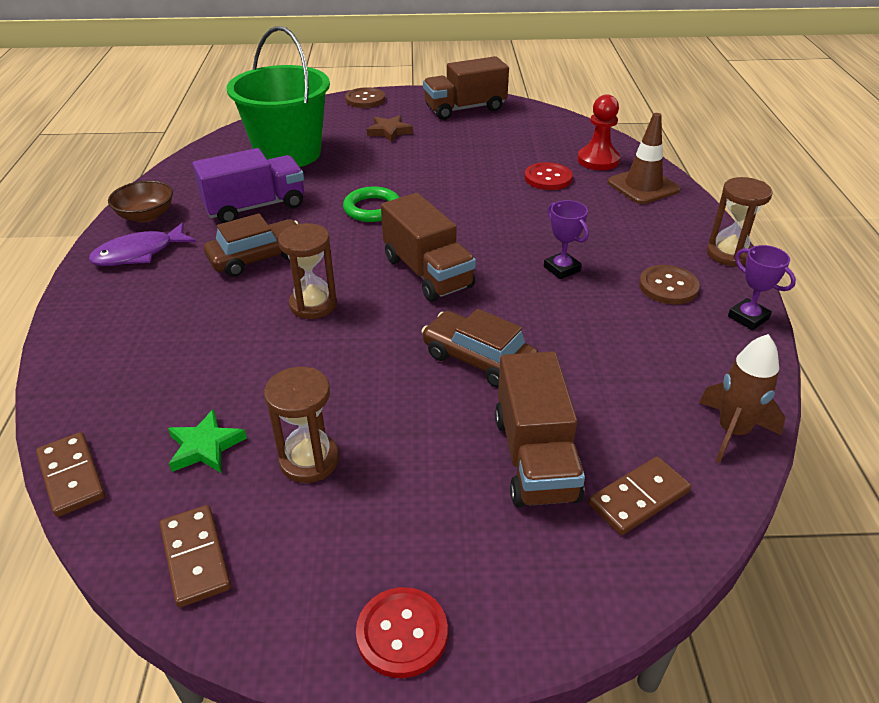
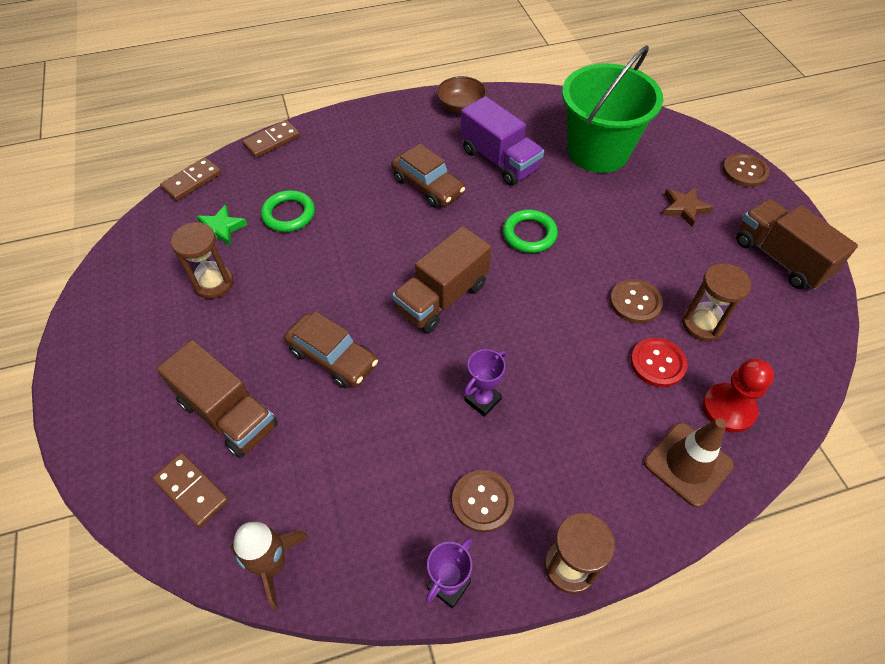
camera: 75 degrees right, 15 degrees up
purple fish [89,222,196,266] -> none
brown domino [160,505,231,607] -> brown domino moved to [242,120,300,158]
brown hourglass [278,223,337,319] -> brown hourglass moved to [682,263,751,341]
red button [356,587,448,678] -> none
brown car [422,309,538,388] -> brown car turned 105 degrees clockwise [284,311,378,388]
brown truck [495,351,585,507] -> brown truck turned 120 degrees counterclockwise [157,340,278,458]
none -> green ring [261,190,315,232]
none -> brown button [610,279,663,324]

